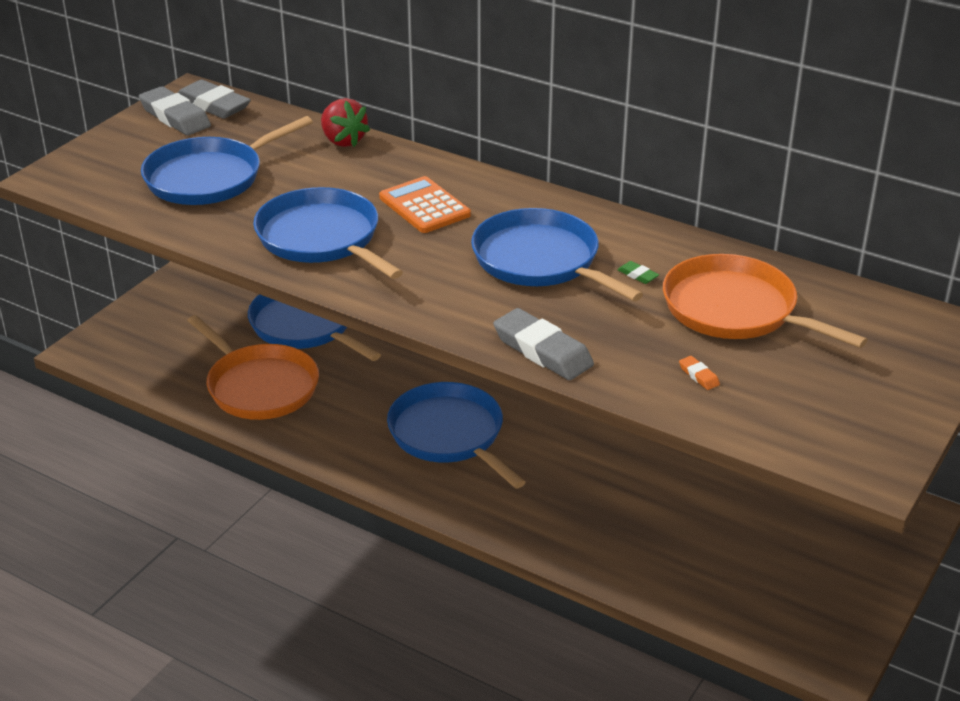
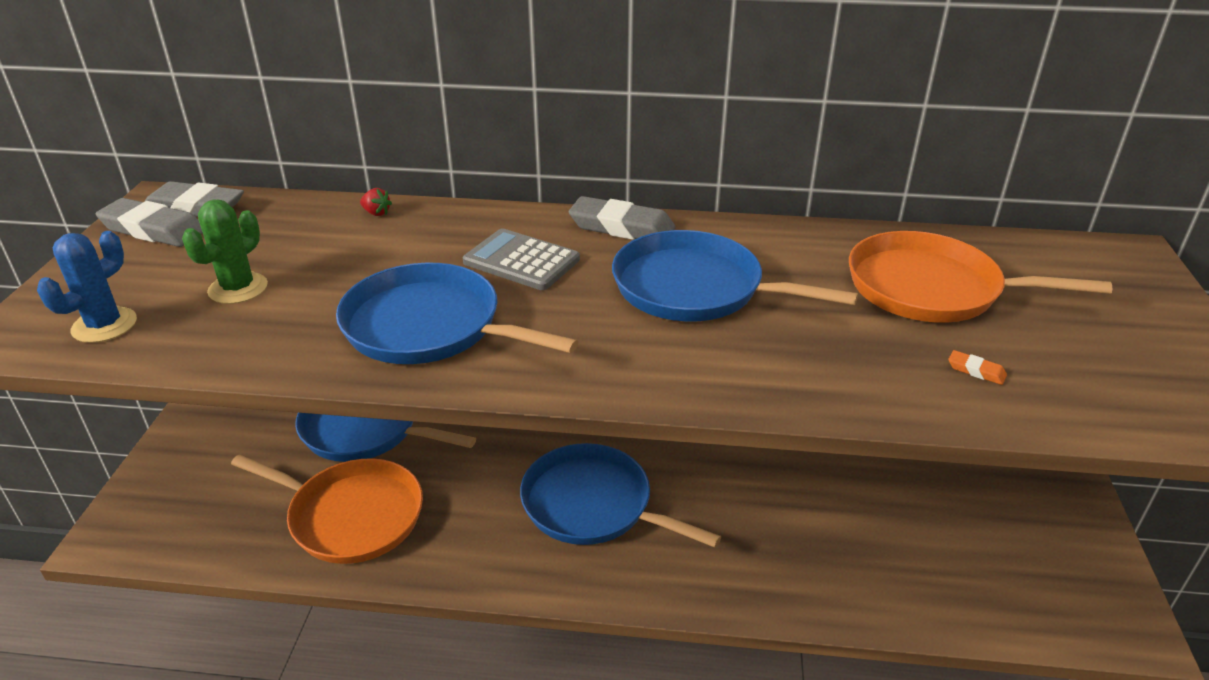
camera: 25 degrees left, 0 degrees up
blue pan [141,116,313,205] -> green cactus [182,199,268,304]
red strawberry [321,98,370,147] -> red strawberry [360,188,392,216], size x0.50
orange calculator [379,176,471,233] -> grey calculator [463,228,580,290]
grey eraser [493,308,594,380] -> grey eraser moved to [569,196,675,240]
green eraser [618,261,659,284] -> none
none -> blue cactus [37,231,137,343]

